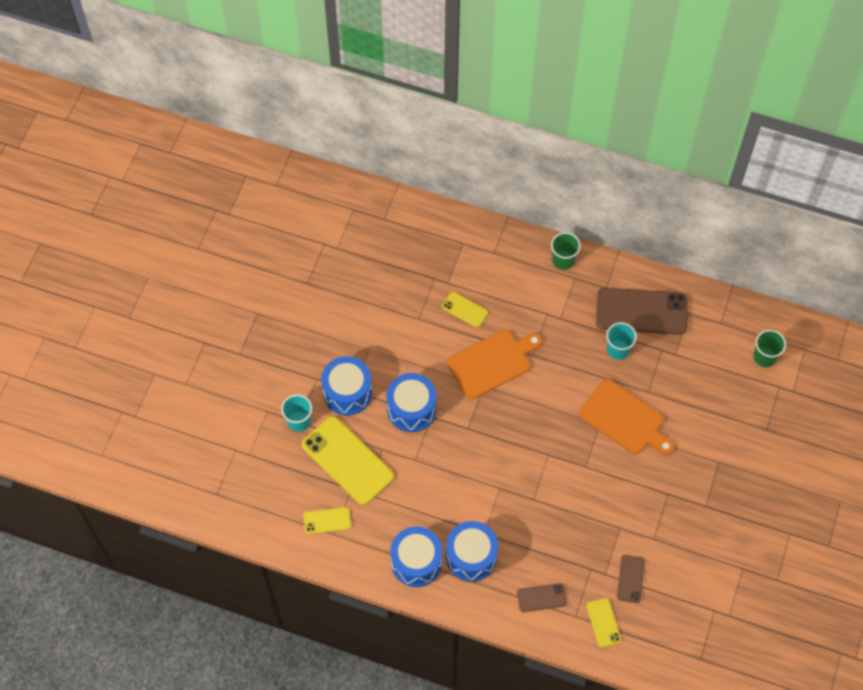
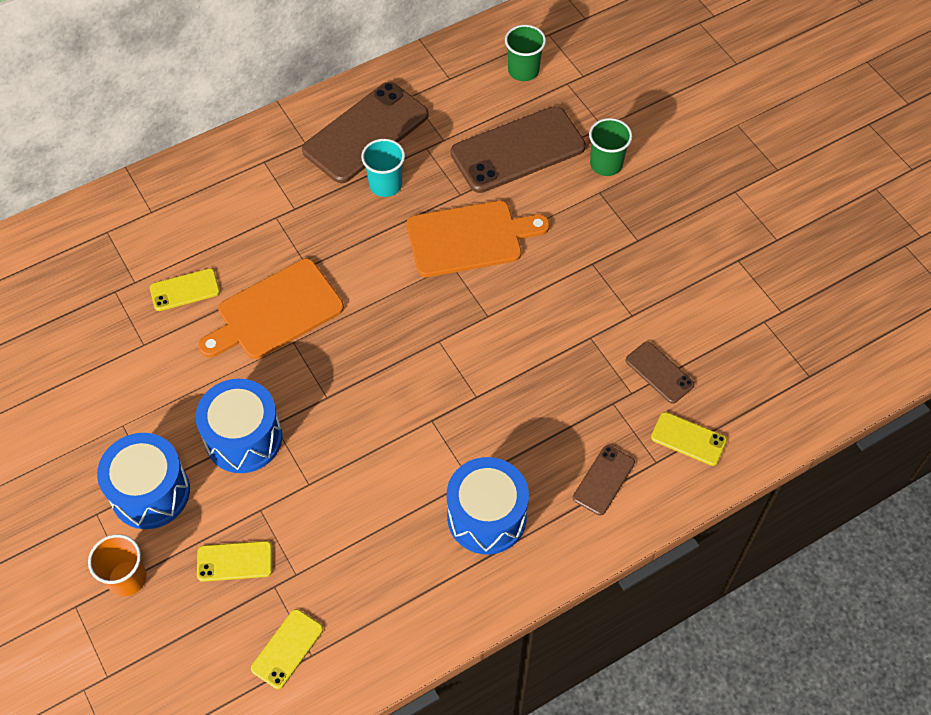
camera: 50 degrees left, 5 degrees down
turquoise cup [281,394,312,432] -> orange cup [88,534,147,597]
yellow phone [302,416,394,505] -> yellow phone [197,541,272,582], size x0.49
blue drum [390,526,442,587] -> none
orange cutting board [447,330,542,399] -> orange cutting board turned 135 degrees counterclockwise [198,259,344,359]
green cup [551,232,581,270] -> green cup moved to [589,118,632,176]
none -> brown phone [451,106,586,193]

